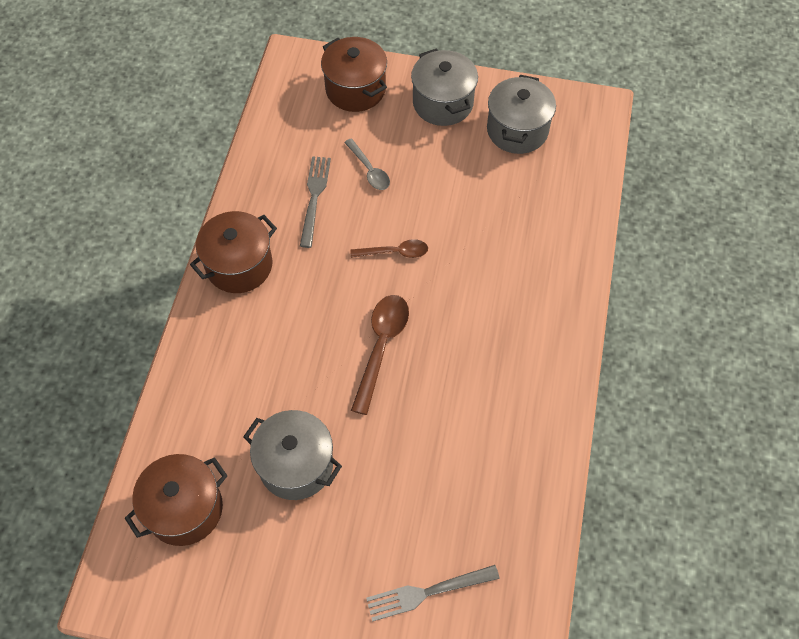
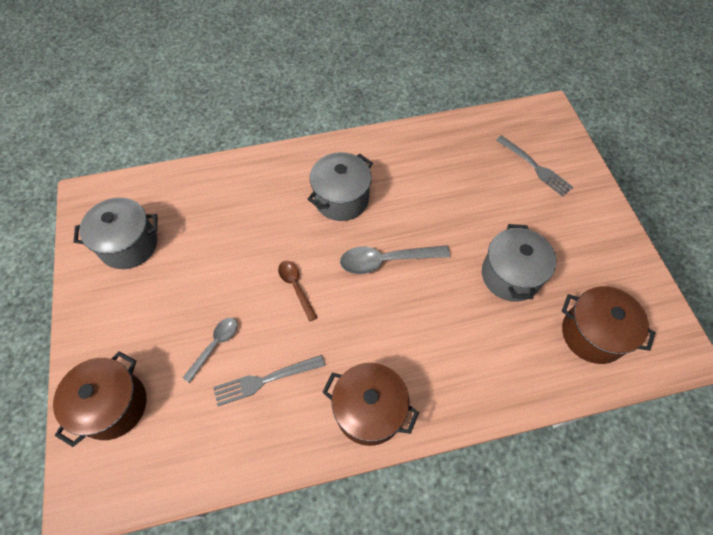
camera: 115 degrees left, 0 degrees up
brown spoon [351,295,409,415] -> grey spoon [340,245,450,274]
grey pot [411,48,478,126] -> grey pot moved to [308,152,373,221]

